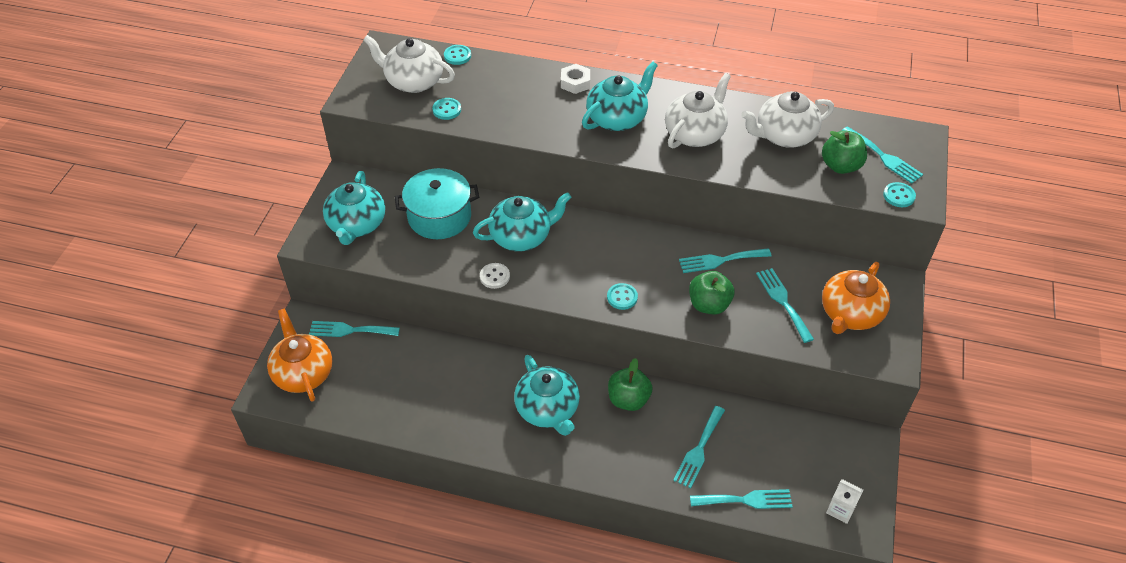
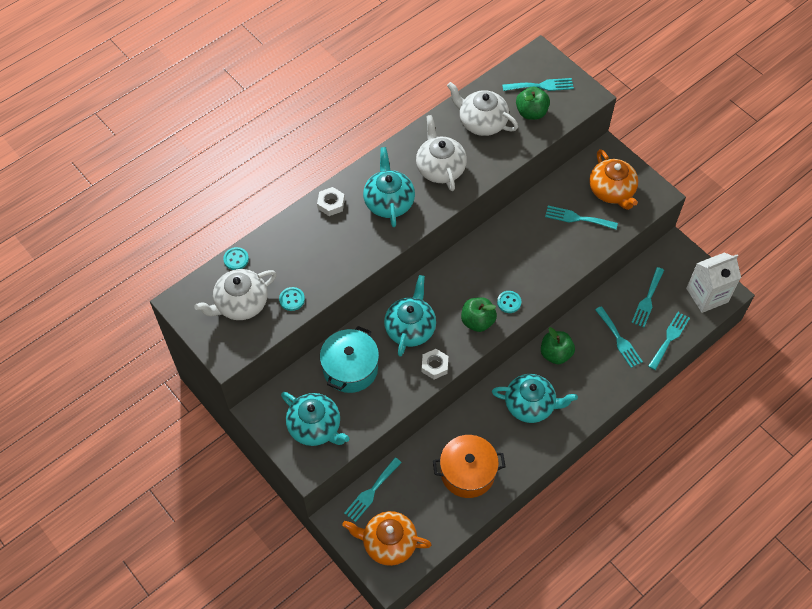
camera: 55 degrees left, 10 degrees up
white button [480,263,510,289] -> white nut [422,349,448,379]
turquoise fork [679,248,772,273] -> turquoise fork moved to [631,267,664,327]
green apple [689,271,735,315] -> green apple moved to [461,297,497,332]
white teapot [741,91,834,148] -> white teapot turned 105 degrees clockwise [447,82,518,136]
white carton [826,479,863,524] -> white carton [686,252,741,313], size x1.99
turquoise button [883,182,916,207] -> none
none -> orange pot [433,435,505,498]

